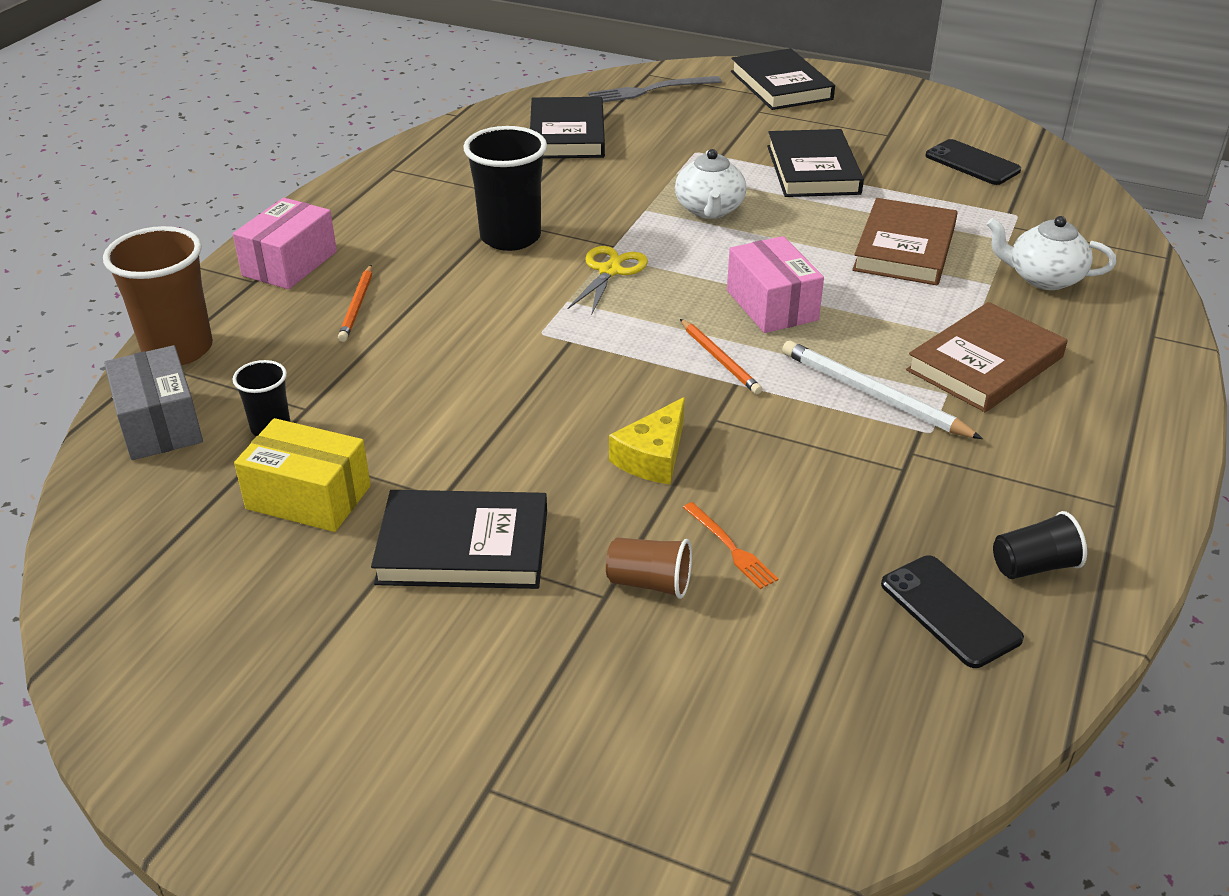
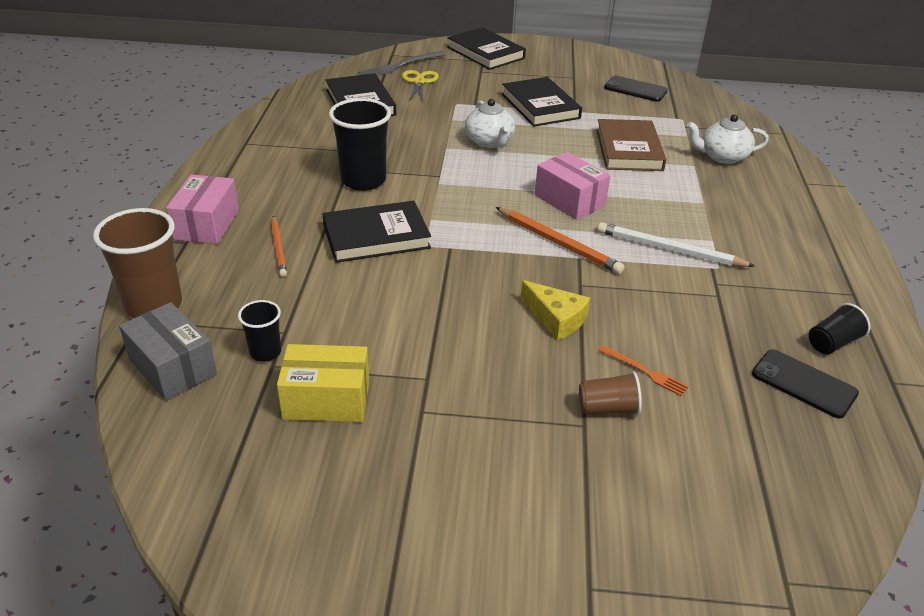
camera: 20 degrees left, 0 degrees up
black book [371,490,547,589] -> black book moved to [323,201,431,263]
yellow scissors [568,246,648,316] -> yellow scissors moved to [402,70,439,102]
yellow cheese [609,397,685,485] -> yellow cheese turned 60 degrees counterclockwise [520,280,590,340]
orange pencil [680,319,762,394] -> orange pencil [496,207,625,274], size x1.55
brown book [906,302,1067,412] -> none

